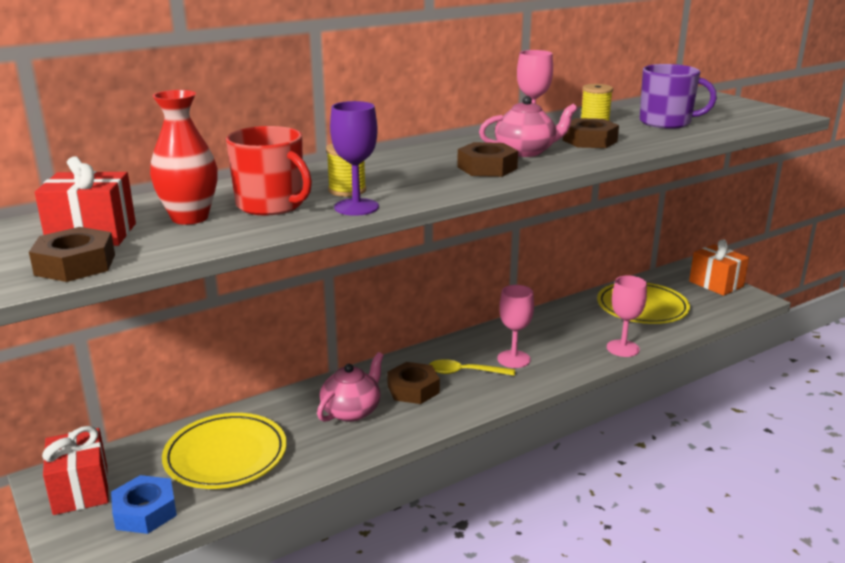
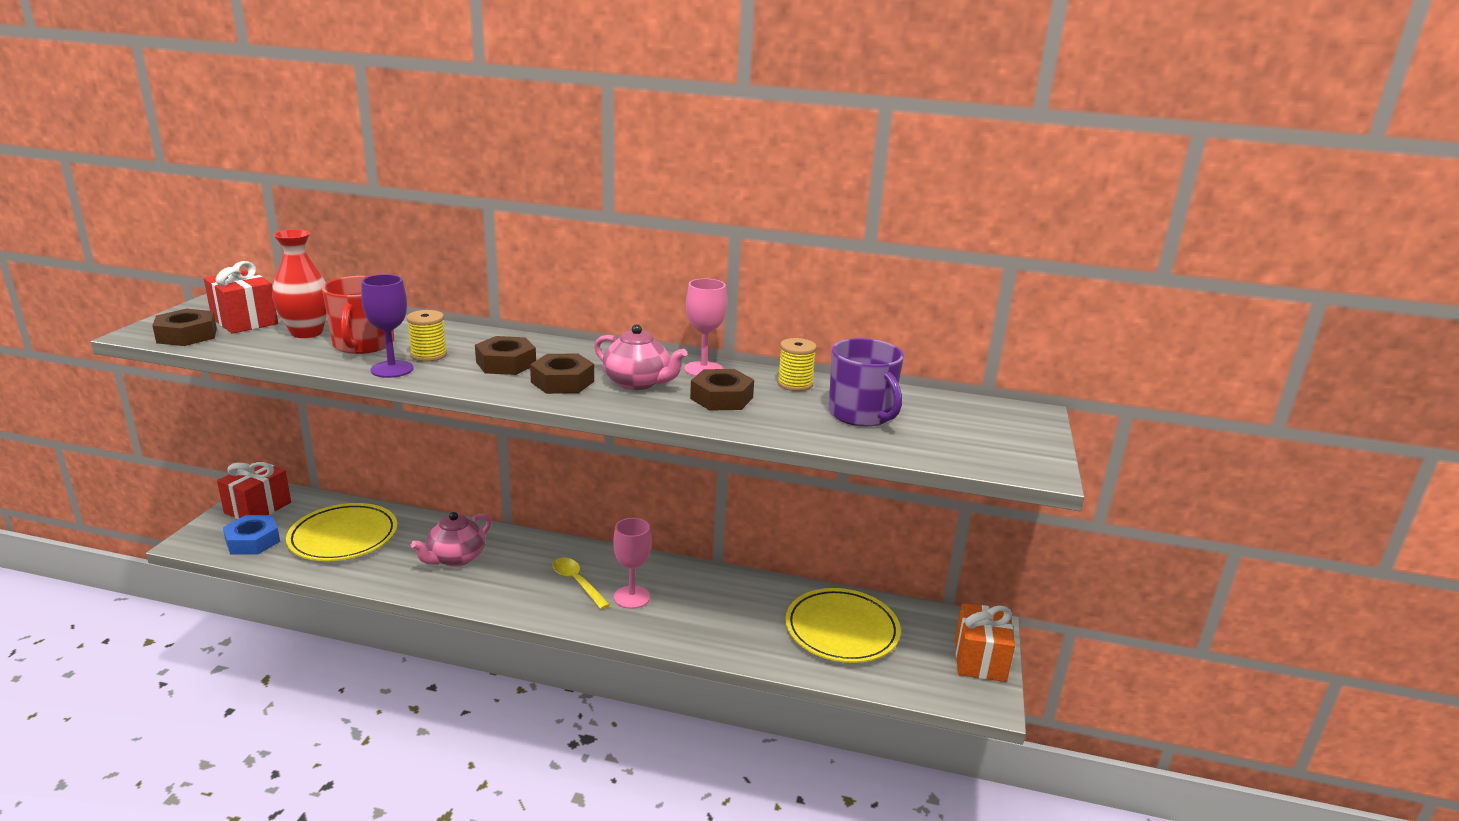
camera: 45 degrees right, 0 degrees up
pink teapot [317,352,384,422] -> pink teapot turned 135 degrees clockwise [411,512,492,566]
brown nut [387,362,440,404] -> brown nut moved to [475,336,536,375]
pink goblet [607,275,647,357] -> none

